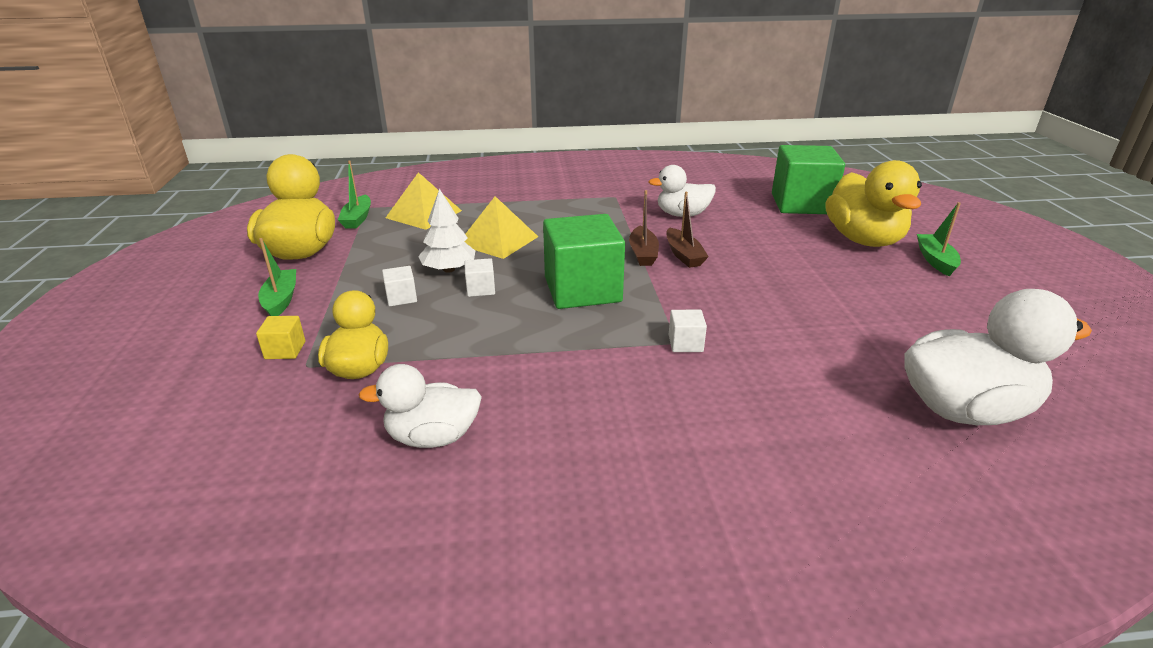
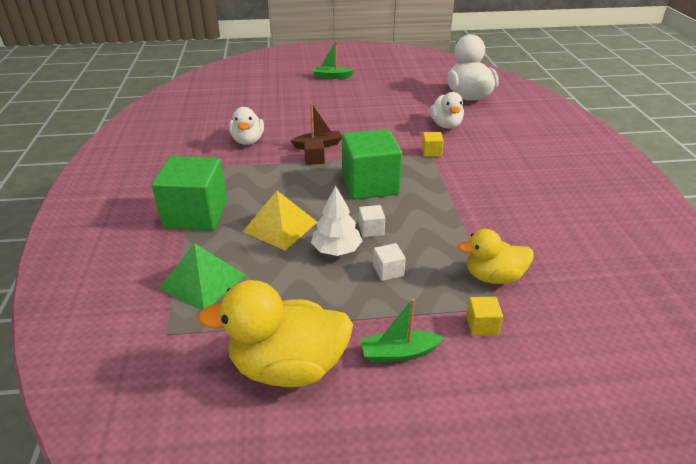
camera: 90 degrees left, 5 degrees up
green boat [338,160,371,229] -> none
white duck [358,364,482,448] -> white duck moved to [430,92,464,129]
yellow pyramid [386,172,462,230] -> green pyramid [159,243,245,311]
brown boat [629,190,659,266] -> brown cube [304,139,325,165]
white cube [669,310,707,352] -> yellow cube [422,132,444,157]
green cube [772,145,845,214] -> green cube moved to [152,156,227,230]
yellow duck [825,160,922,247] -> none

